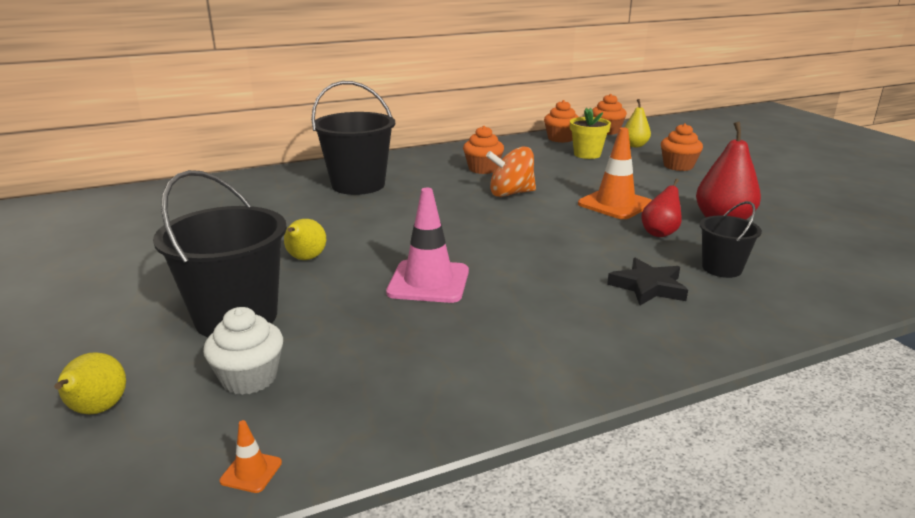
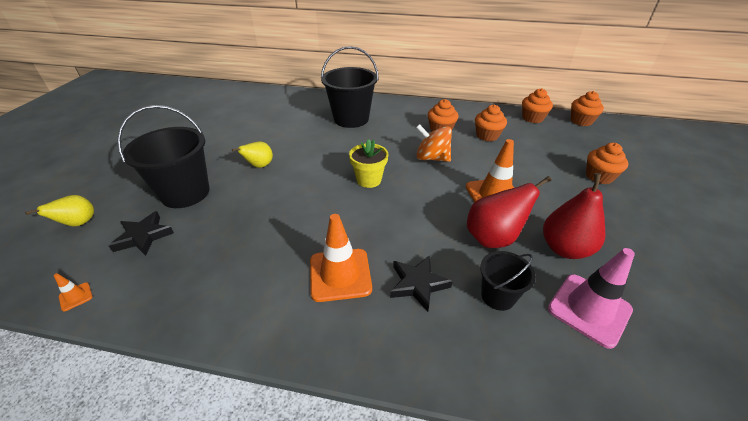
camera: 35 degrees right, 15 degrees up
white cupcake [203,307,283,395] -> black star [109,211,174,256]
pink traffic cone [386,188,469,303] -> pink traffic cone moved to [548,248,635,349]
yellow flower pot [570,107,611,159] -> yellow flower pot moved to [349,139,388,188]
yellow pear [624,99,651,147] -> none
red pear [641,179,682,237] -> red pear [467,176,552,248], size x1.60
none -> orange traffic cone [310,214,372,302]
none -> orange cupcake [475,105,507,141]

